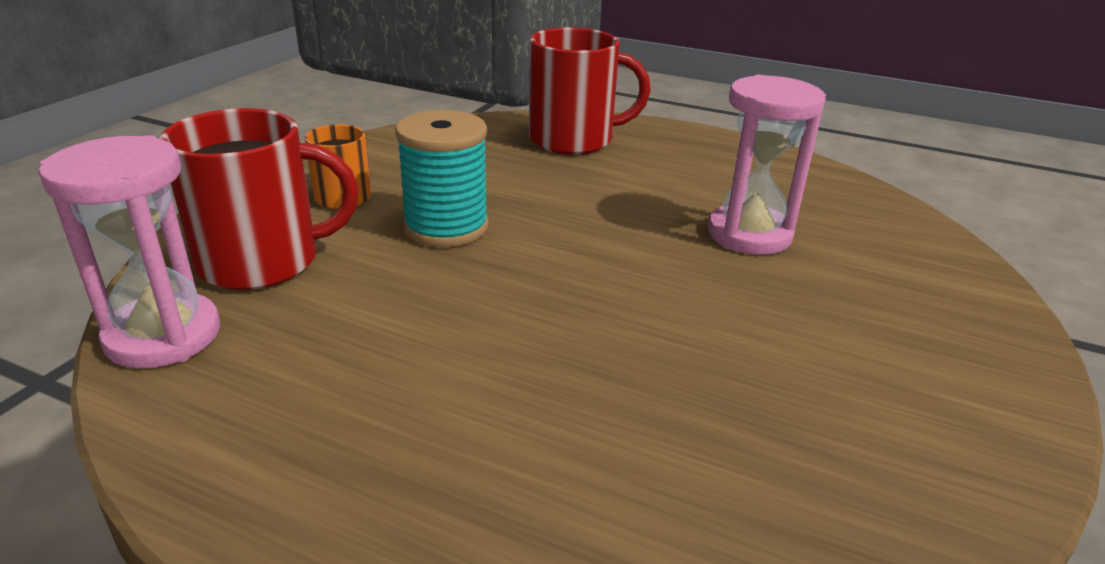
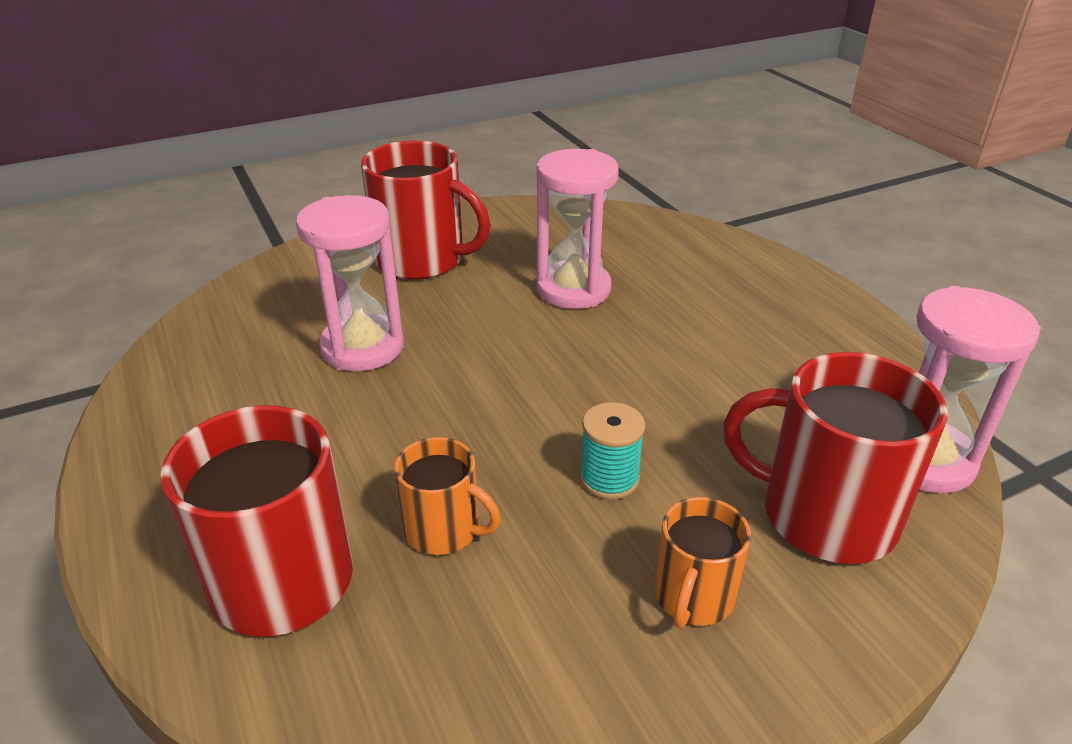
camera: 140 degrees left, 5 degrees up
turquoise spool [395,110,489,247] -> turquoise spool [580,402,645,500], size x0.60
none -> red mug [361,141,491,280]
none -> orange mug [394,437,501,555]
none -> pink hourglass [536,149,619,309]

